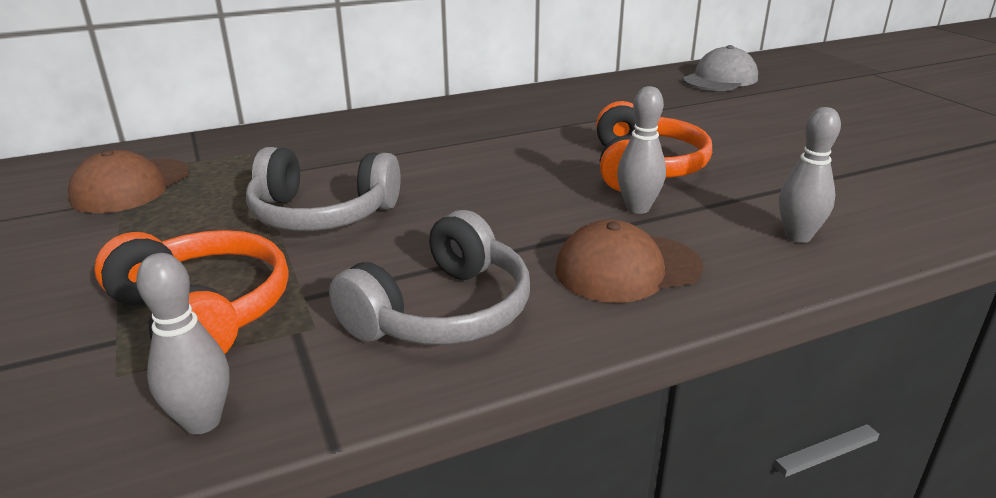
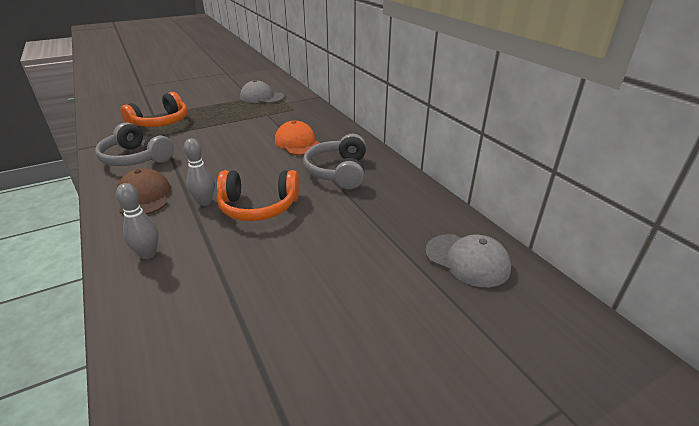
camera: 85 degrees right, 5 degrees up
brown cap [68,150,190,213] -> grey cap [240,80,285,103]
grey bowling pin [136,253,229,434] -> none
grey headphones [246,147,401,231] -> grey headphones moved to [303,134,366,189]
none -> orange cap [275,121,319,155]

